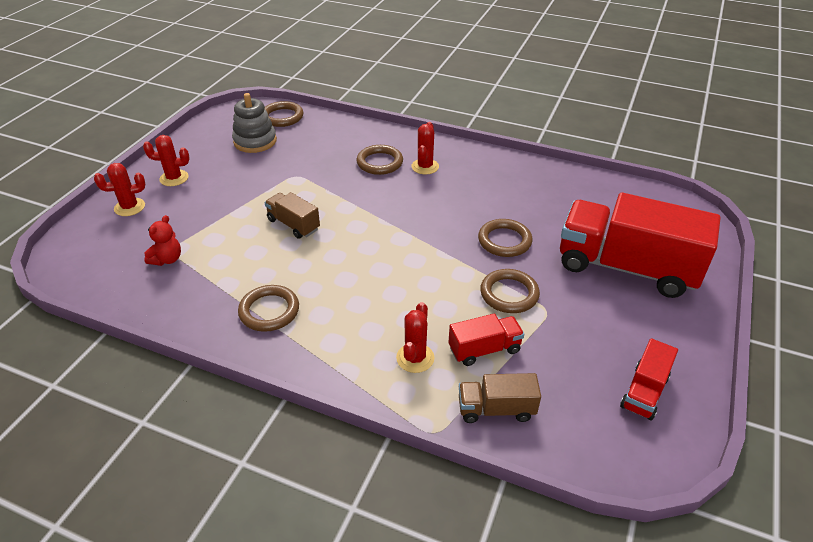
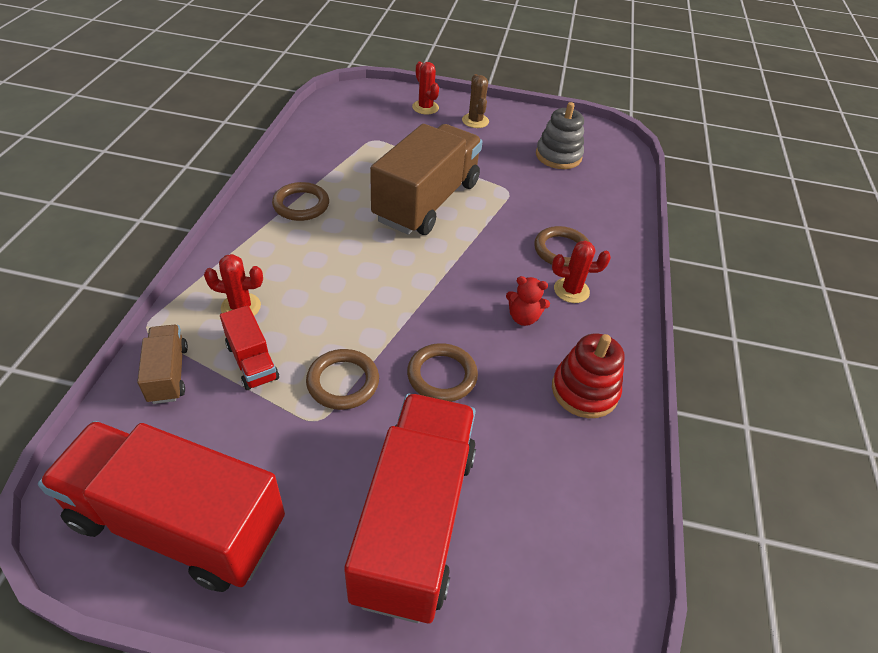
camera: 75 degrees right, 5 degrees up
red cactus [143,135,190,186] -> brown cactus [462,74,489,128]
red teddy bear [144,215,181,266] -> red teddy bear moved to [506,276,550,326]
brown ring [265,101,303,127] -> none
brown truck [265,192,320,239] -> brown truck [370,124,483,235], size x2.19
red truck [620,338,678,420] -> red truck [38,421,285,592], size x2.19
none -> red stacking toy [552,334,625,418]

